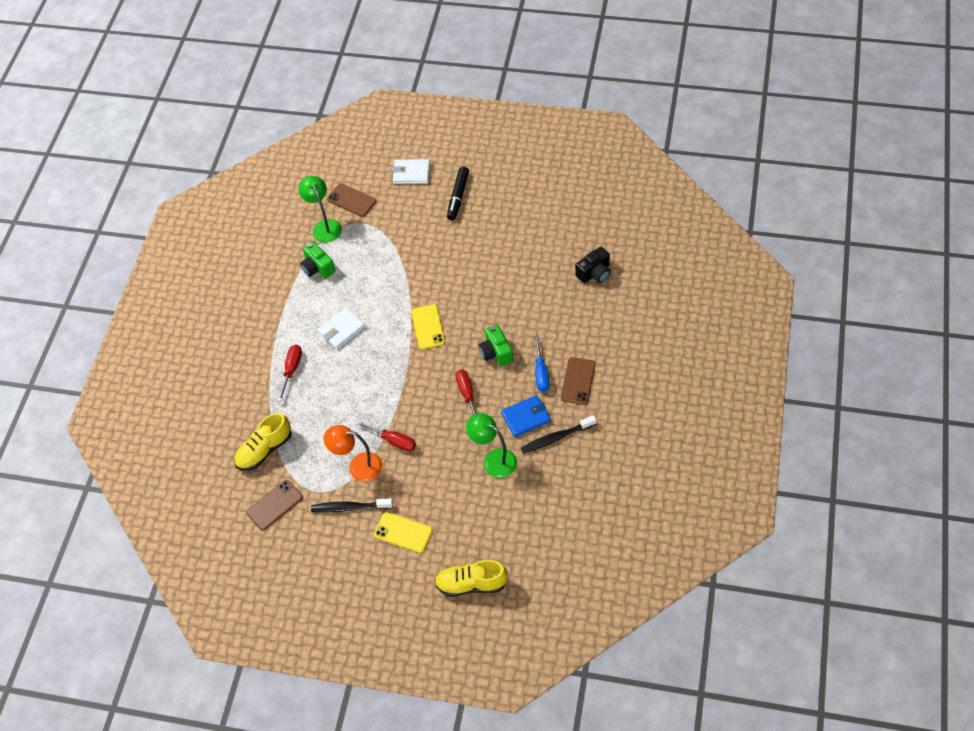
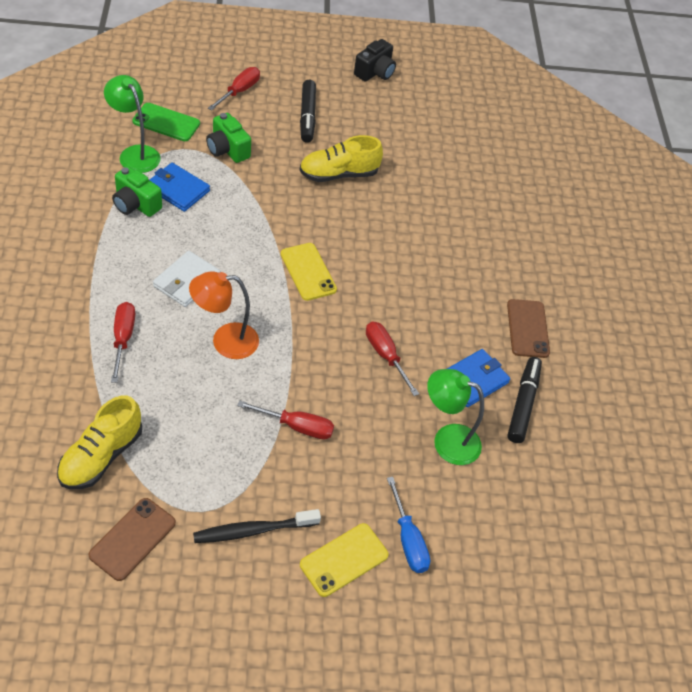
camera: 25 degrees left, 5 degrees down
orange lamp [324,425,382,482] -> orange lamp moved to [189,271,259,359]
brown phone [327,184,376,217] -> green phone [132,103,200,141]
yellow phone [374,512,433,553] -> yellow phone turned 45 degrees counterclockwise [300,523,388,597]
white wallet [392,159,430,184] -> red screwdriver [208,67,260,111]
yellow shoe [434,560,508,597] -> yellow shoe moved to [299,135,383,182]
green camera [479,324,513,366] -> green camera moved to [206,113,251,163]
black toothbrush [521,415,596,454] -> black marker [507,357,542,443]
blue screwdriver [534,335,550,392] -> blue screwdriver moved to [387,477,430,573]
black camera [575,247,611,283] -> black camera moved to [354,39,396,82]
none -> blue wallet [150,163,210,212]

